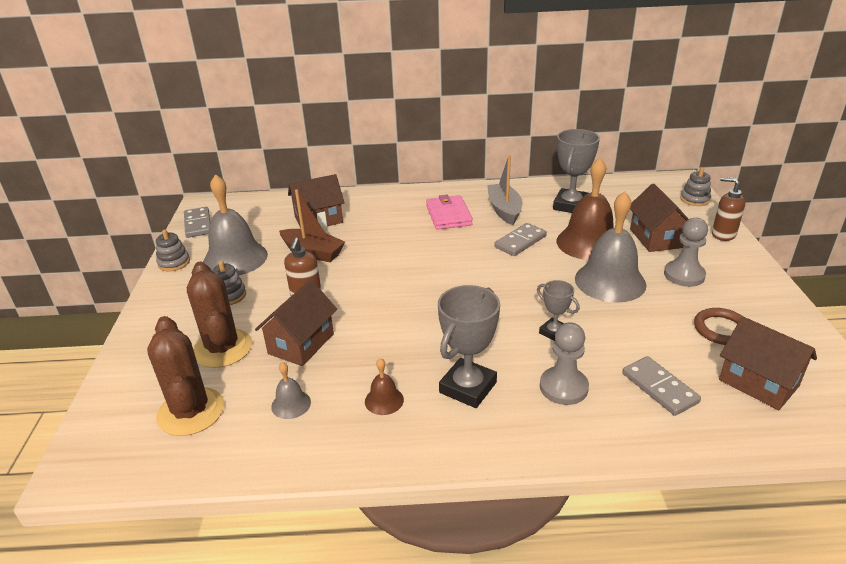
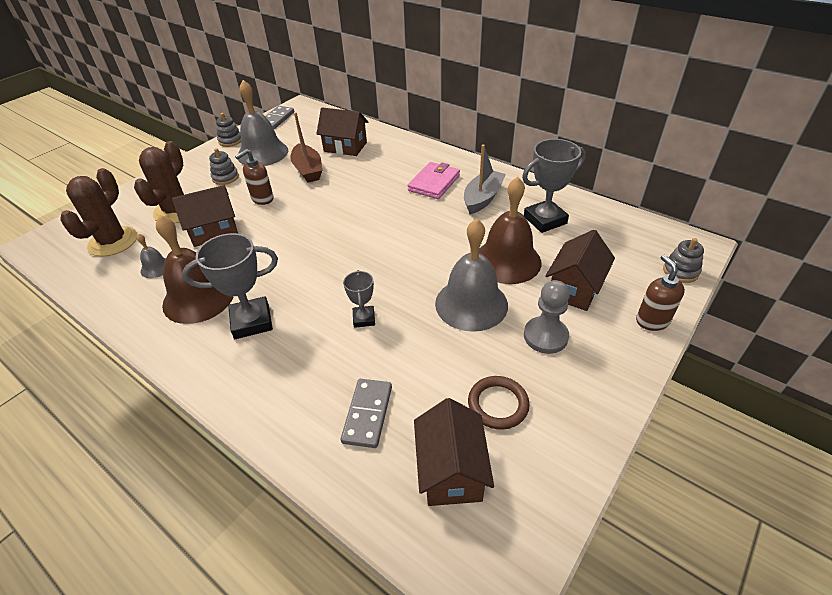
camera: 40 degrees right, 10 degrees up
brown bell [365,358,404,415] -> brown bell [156,215,234,324], size x2.19
grey domino [494,223,547,256] -> none
grey pawn [540,322,589,405] -> none

